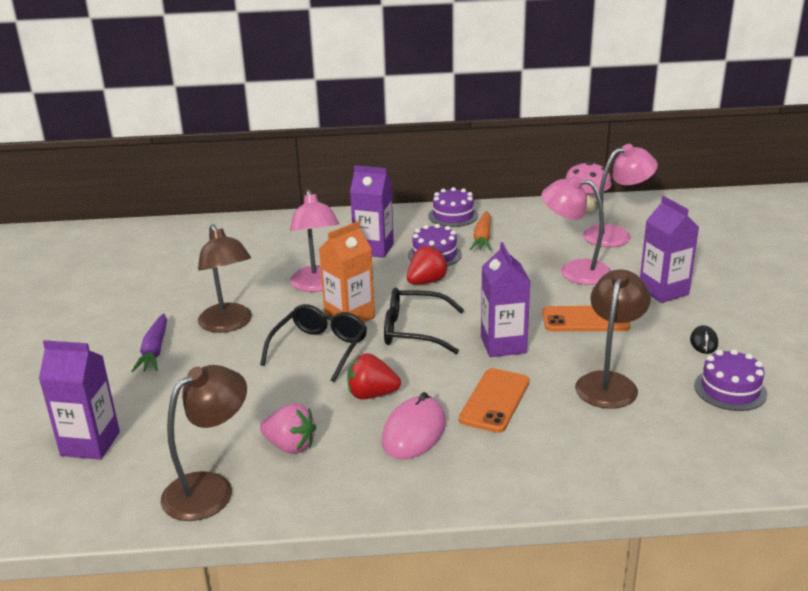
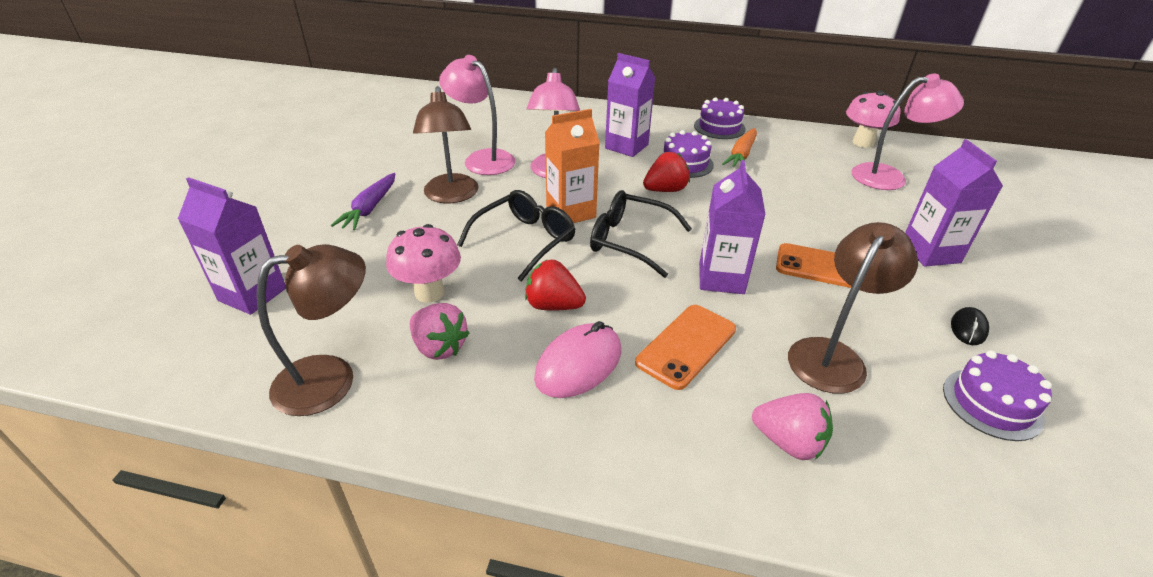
camera: 15 degrees right, 10 degrees up
pink lamp [541,175,611,285] -> pink lamp moved to [439,55,516,175]
none -> pink mushroom [386,224,461,303]
none -> pink strawberry [752,393,833,460]

